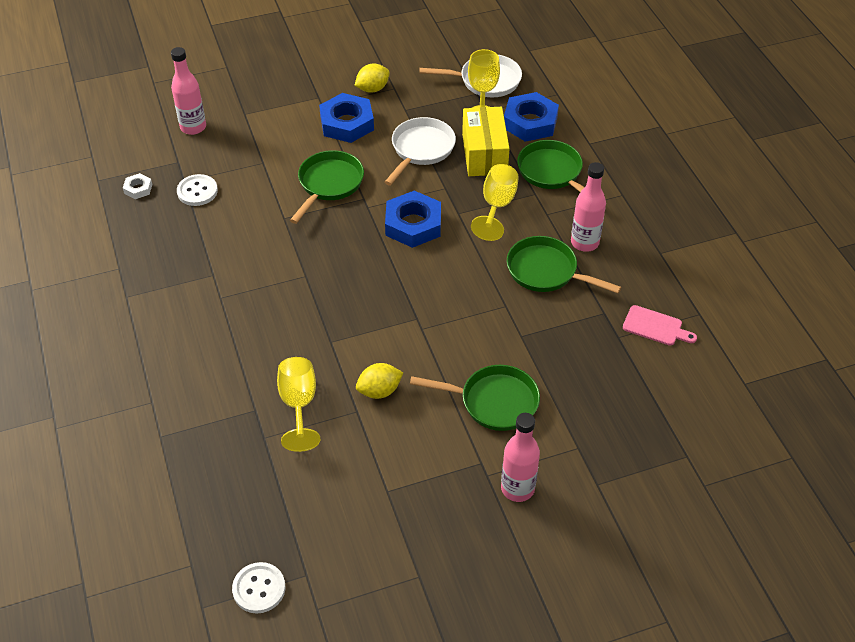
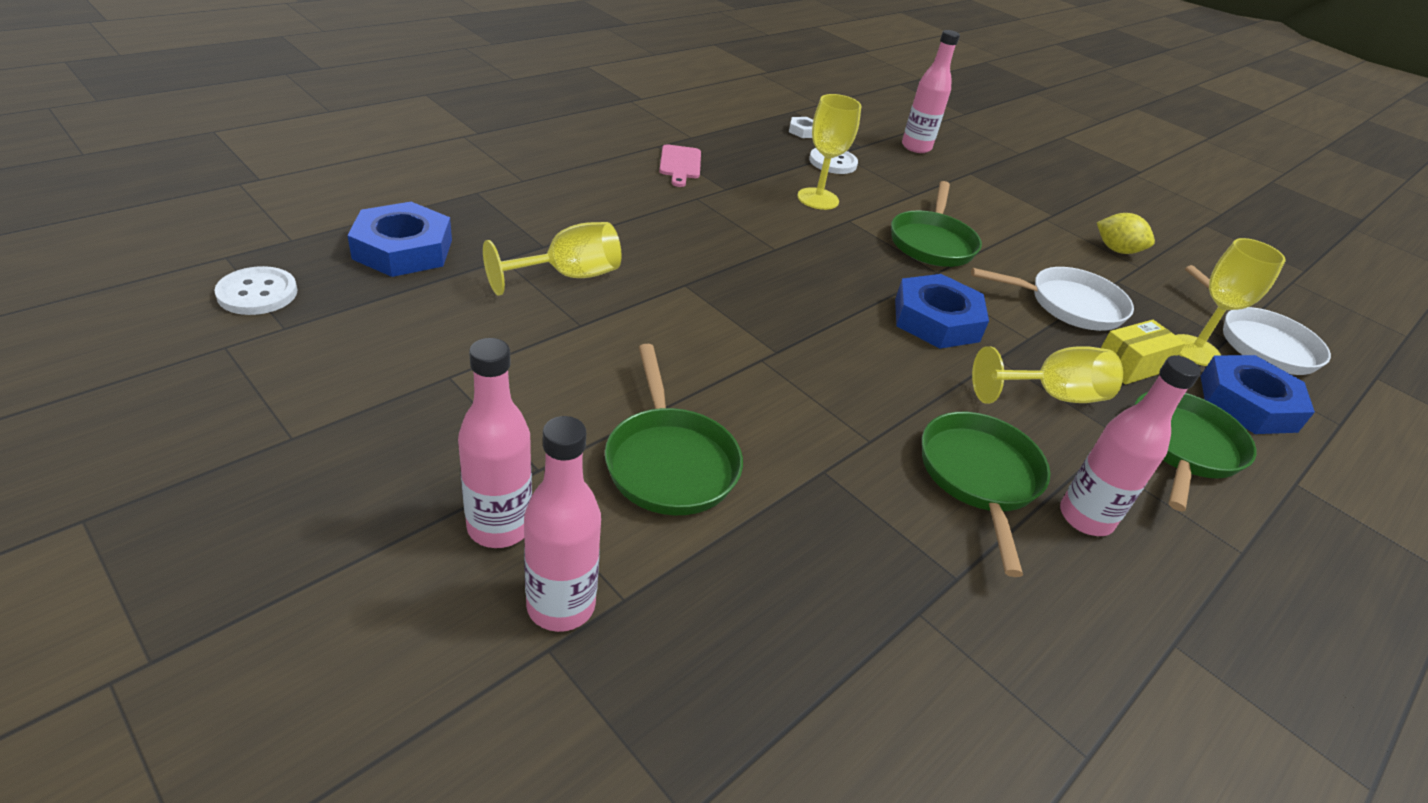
camera: 60 degrees right, 10 degrees down
green pan [290,150,364,224] -> green pan turned 105 degrees clockwise [891,181,982,267]
blue nut [319,93,374,143] -> blue nut moved to [347,202,452,277]
yellow lemon [356,363,403,399] -> none
yellow box [462,107,510,176] -> yellow box [1101,320,1186,385], size x0.64
pink cutting board [623,305,697,346] -> pink cutting board moved to [659,144,701,187]
none -> pink bottle [524,416,601,632]
none -> yellow goblet [797,94,861,210]

